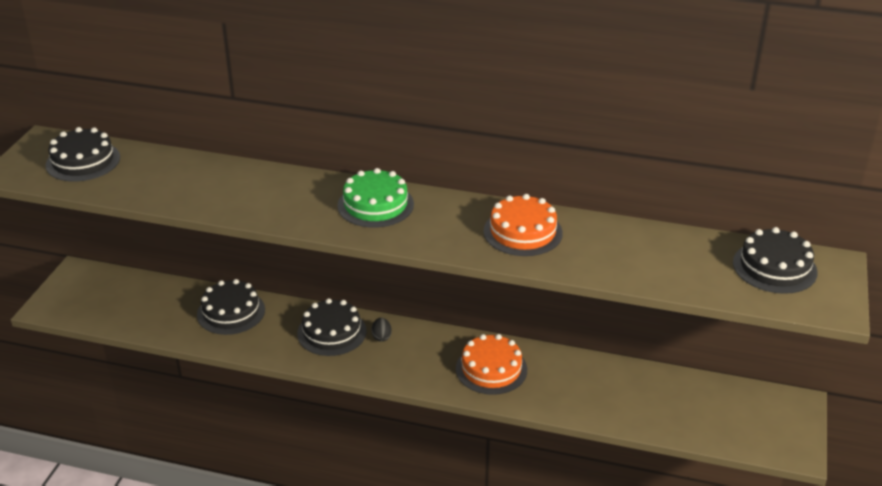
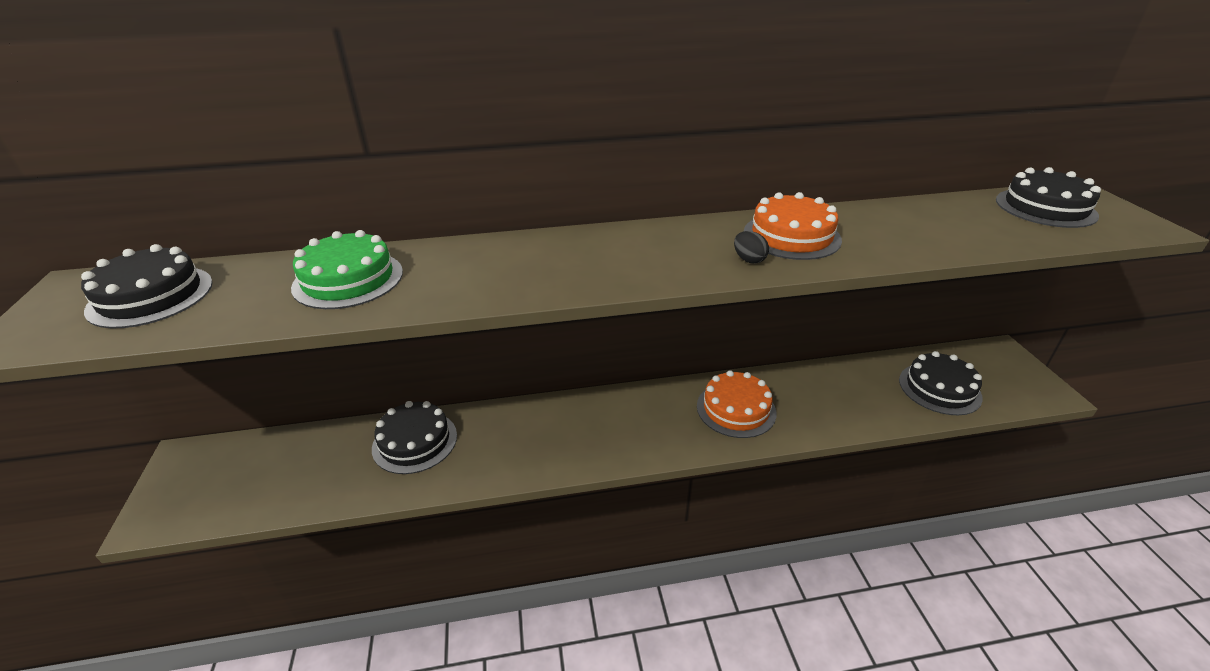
camera: 25 degrees left, 0 degrees up
black cake [297,298,366,356] -> black cake moved to [899,351,983,415]
green cake [337,168,414,228] -> green cake moved to [291,230,403,309]
black egg [372,318,392,342] -> black egg moved to [734,231,769,264]

